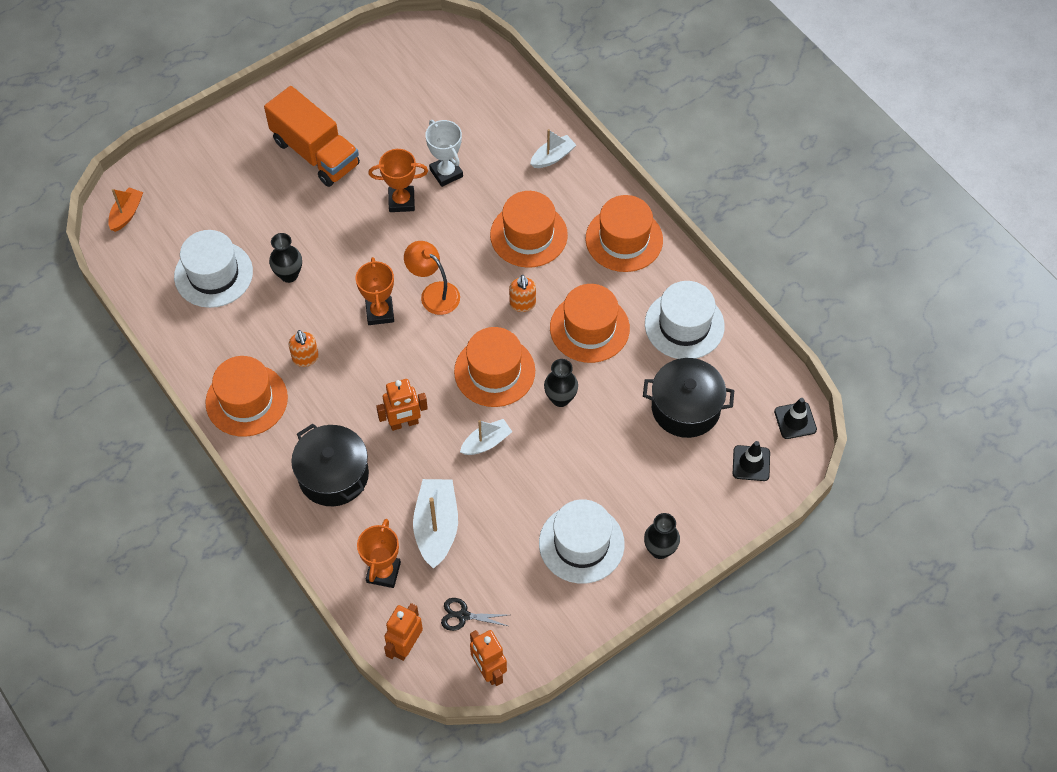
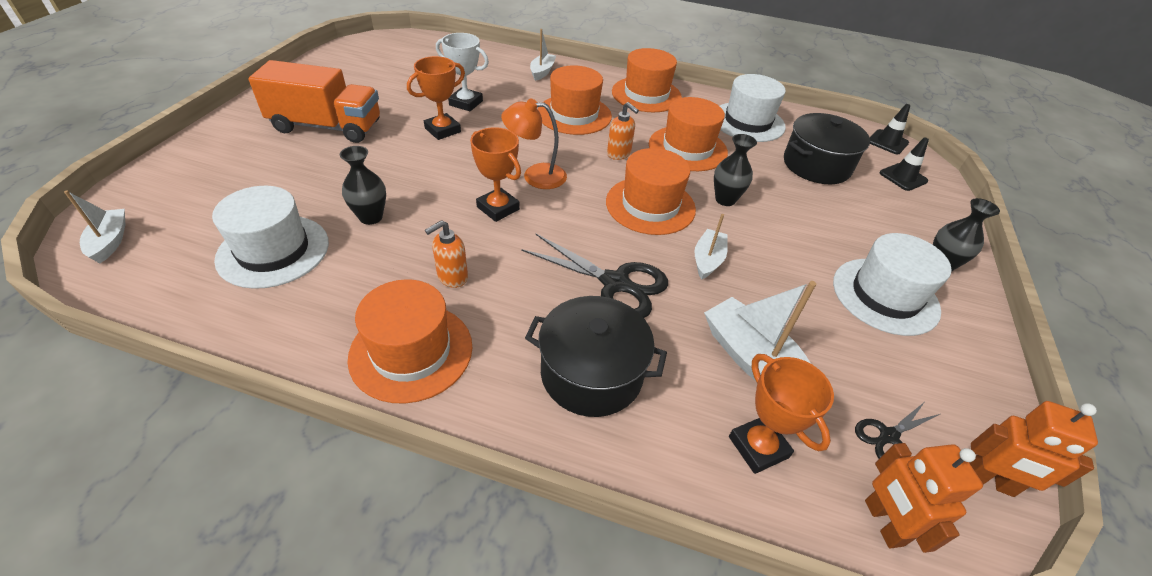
camera: 40 degrees left, 15 degrees down
orange boat [108,187,143,232] -> white boat [64,191,125,263]
orange soap dispenser [288,330,319,367] -> orange soap dispenser turned 105 degrees clockwise [425,220,468,288]
orange robot [376,379,428,431] -> black scissors [521,234,668,318]

